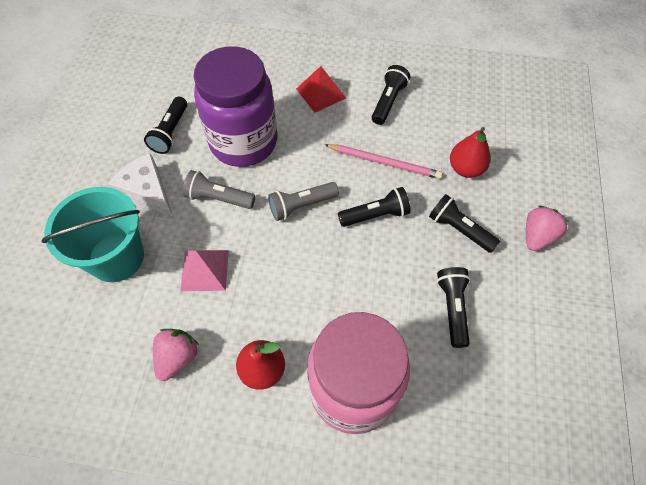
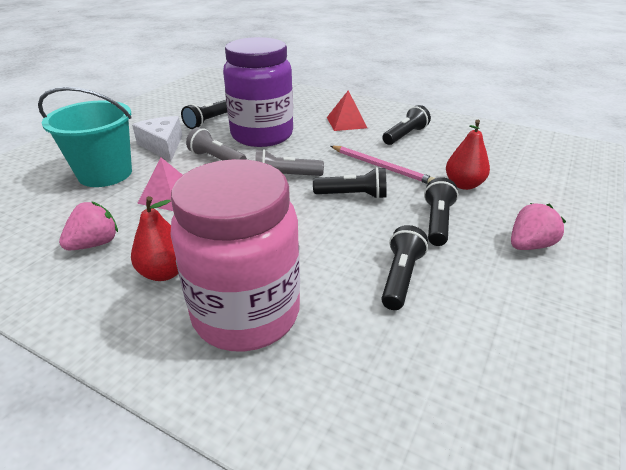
camera: 20 degrees right, 25 degrees down
black flashlight [429,194,500,253] -> black flashlight turned 45 degrees clockwise [424,177,458,246]

